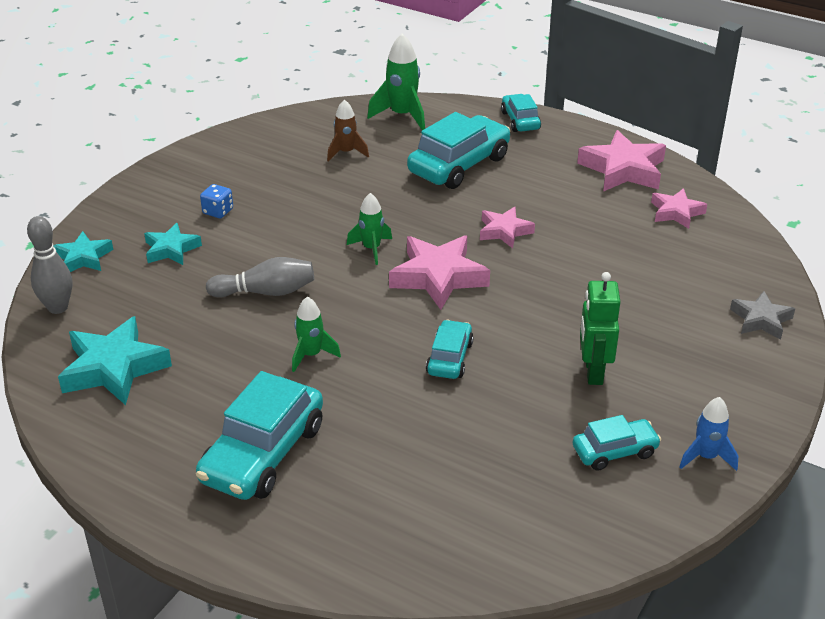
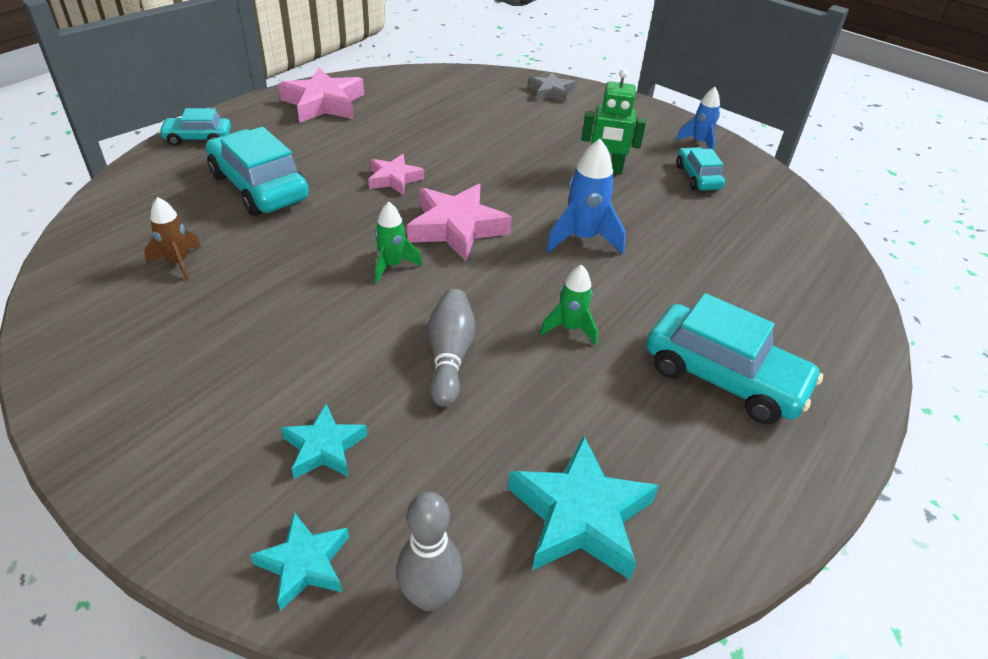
camera: 85 degrees left, 5 degrees up
blue dice [200,184,233,218] -> none
green rocket [367,34,425,130] -> none
turquoise car [426,320,474,379] -> blue rocket [546,139,626,254]
pink star [651,188,707,229] -> none

